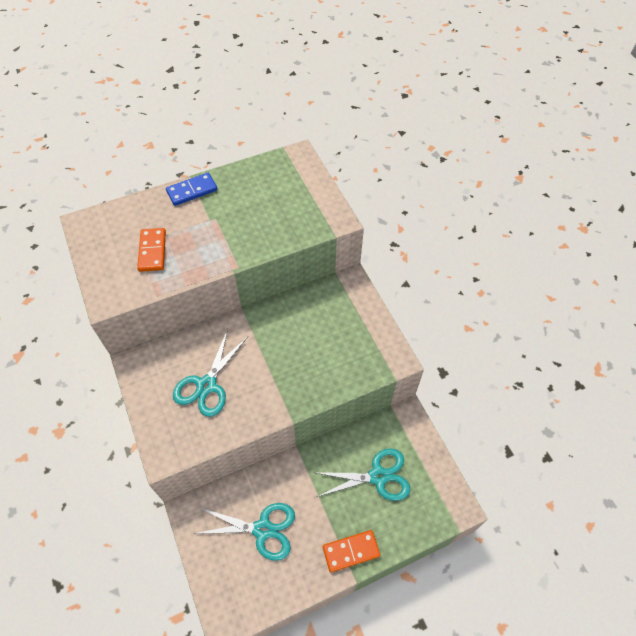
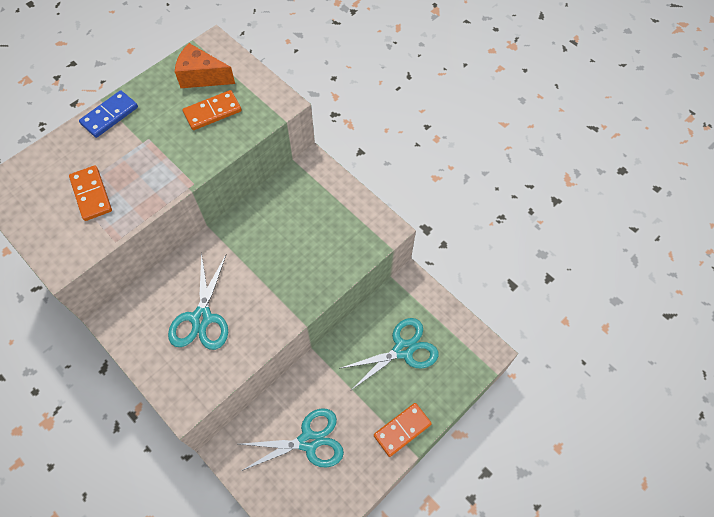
camera: 20 degrees left, 5 degrees up
none -> orange cheese [175,43,235,88]
none -> orange domino [183,90,241,130]

